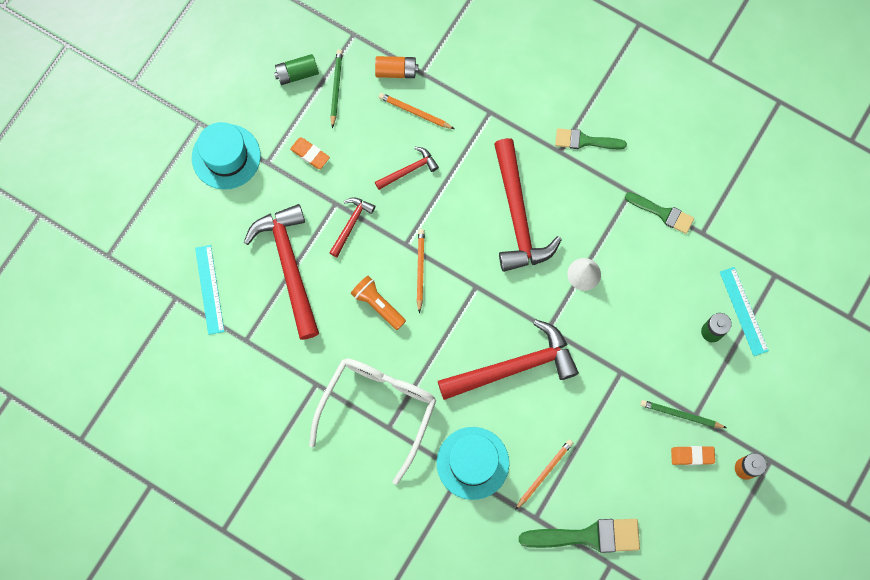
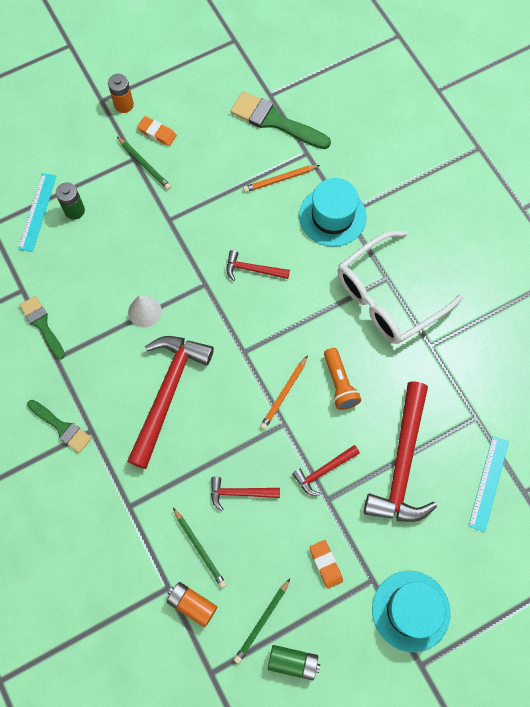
camera: 150 degrees left, 5 degrees down
orange pencil [379,93,454,129] -> green pencil [173,508,227,588]
red hammer [438,320,579,400] -> red hammer [226,250,290,281], size x0.49

